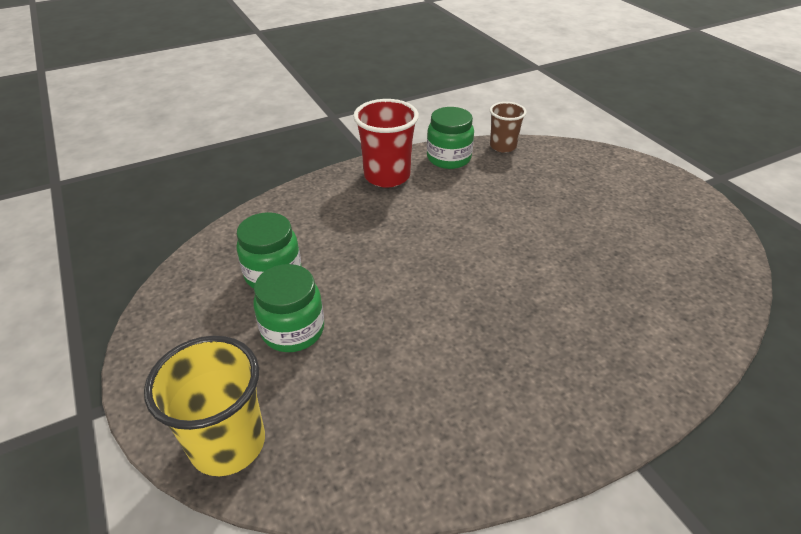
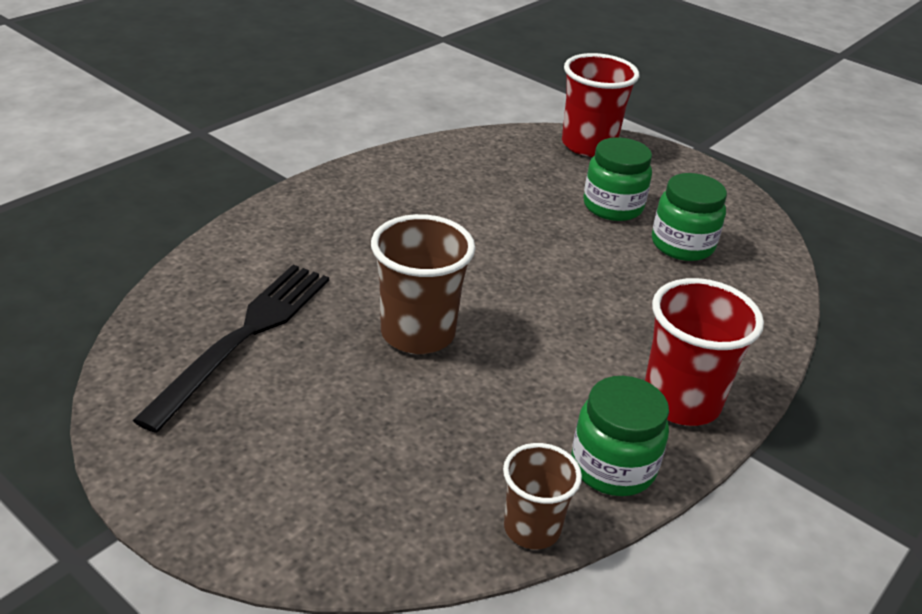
camera: 155 degrees right, 5 degrees down
yellow cup [144,336,265,476] -> red cup [562,53,639,157]
none -> black fork [132,265,329,433]
none -> brown cup [371,214,475,354]

